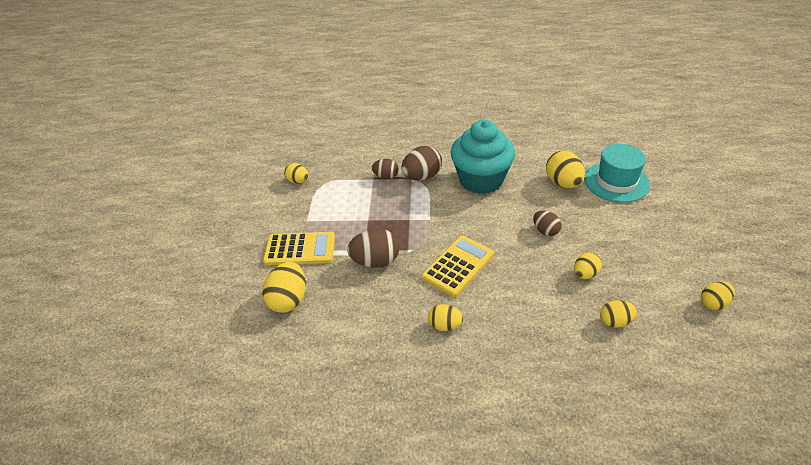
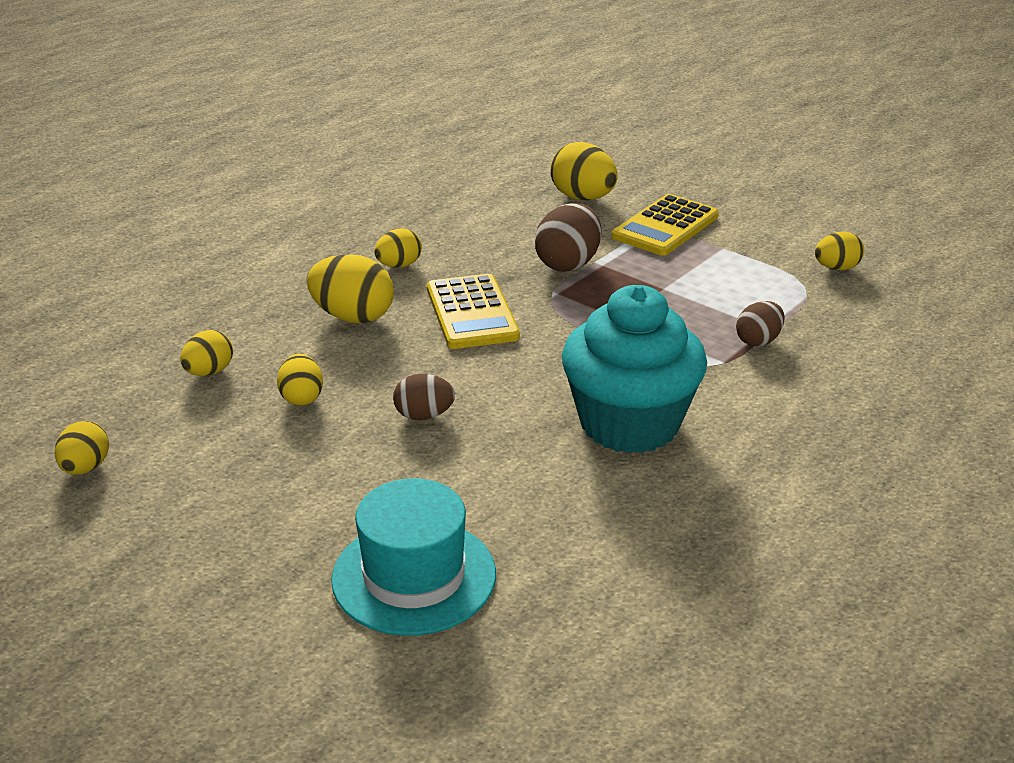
camera: 125 degrees right, 10 degrees down
brown egg [401,146,442,181] -> none
yellow egg [546,151,585,188] -> yellow egg moved to [307,254,394,323]

